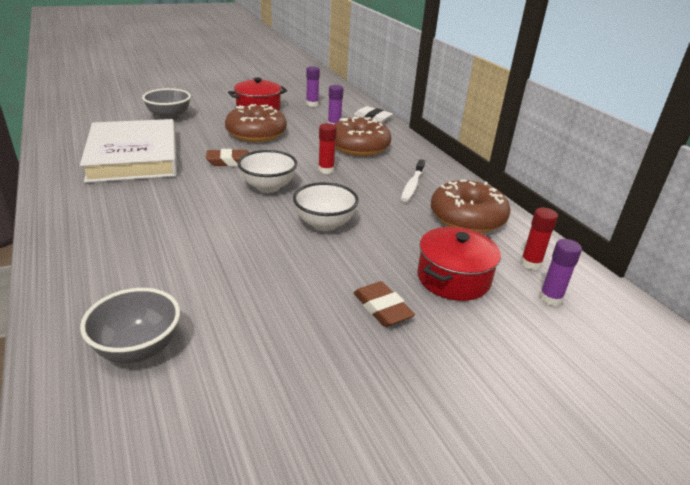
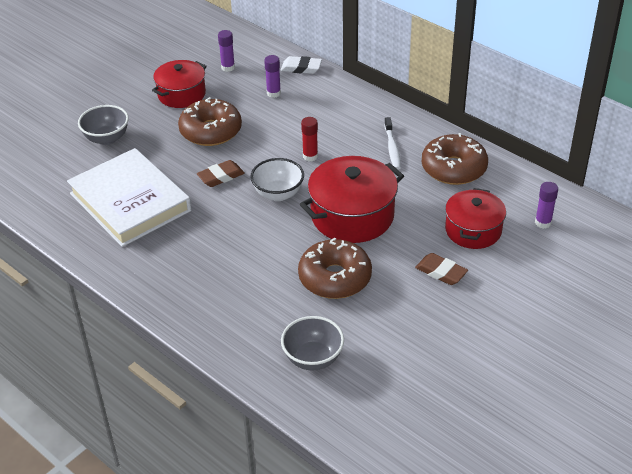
camera: 20 degrees left, 10 degrees up
white bowl [293,182,359,231] -> red pot [300,156,404,243]
brown donut [334,117,391,156] -> brown donut moved to [298,238,372,299]
red glue stick [521,208,558,270] -> none

